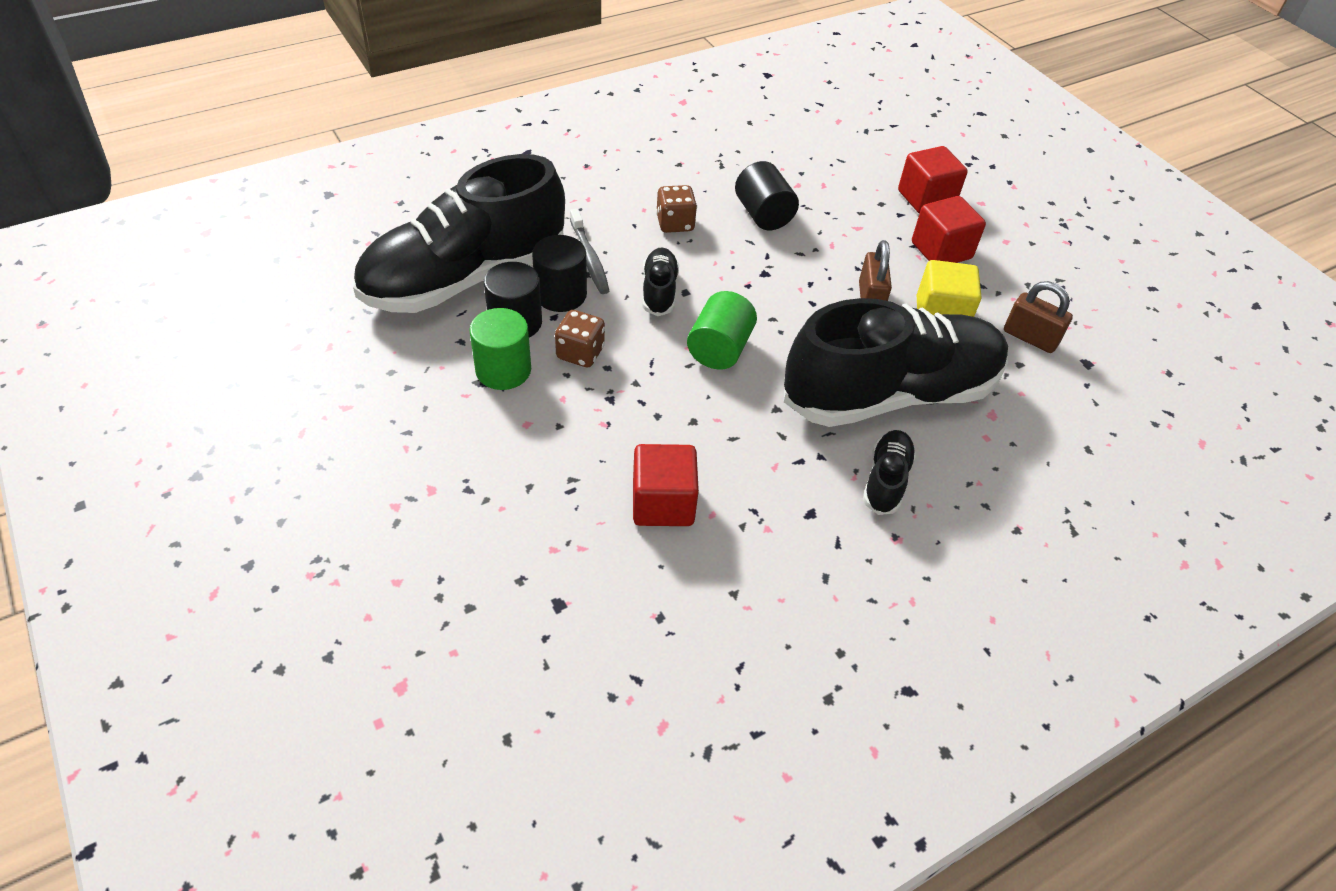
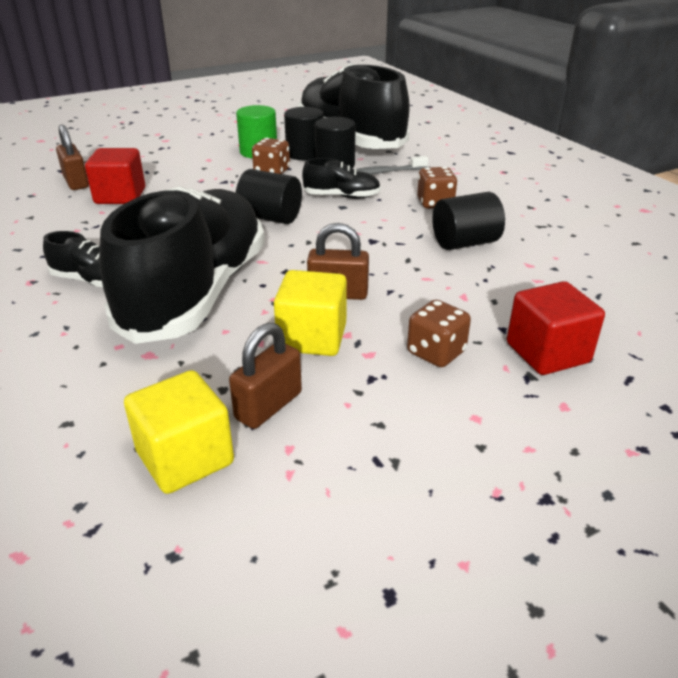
camera: 95 degrees right, 15 degrees down
green cylinder [687,291,757,370] -> black cylinder [236,169,302,224]
black shoe [784,298,1008,427] -> black shoe turned 150 degrees counterclockwise [99,186,265,344]
red cube [912,196,986,263] -> brown dice [407,300,471,367]
none -> brown padlock [56,125,89,190]
none -> yellow cube [124,370,234,494]

